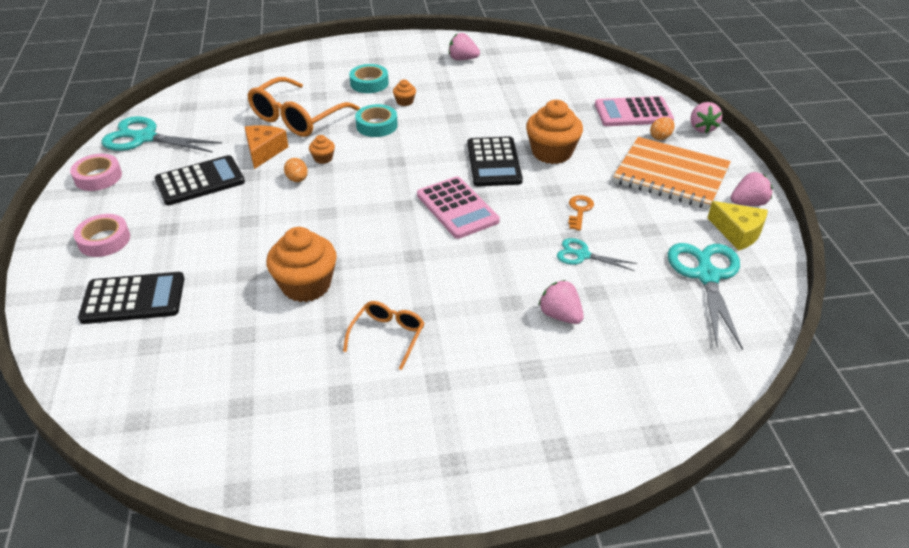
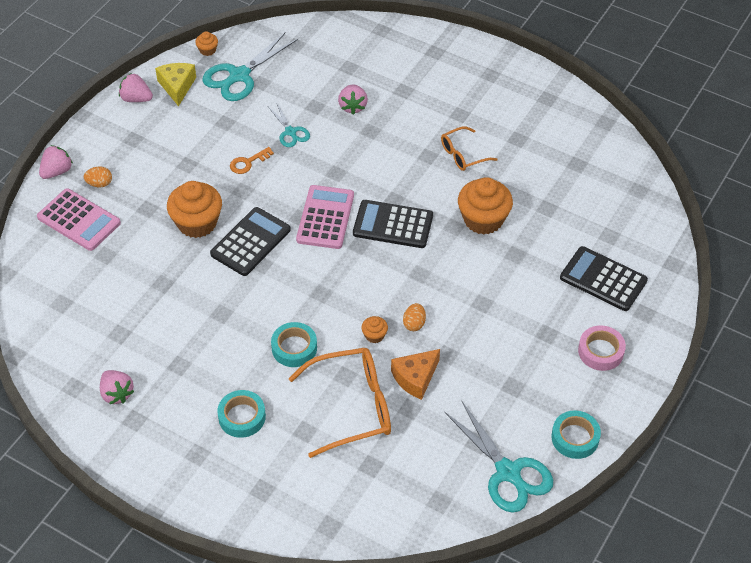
camera: 140 degrees left, 10 degrees up
pink tape [70,154,122,191] -> turquoise tape [551,411,601,459]
black calculator [154,155,245,205] -> black calculator moved to [353,200,433,248]
orange cupcake [393,79,416,106] -> orange cupcake moved to [195,31,218,56]
orange notebook [613,137,731,209] -> none

